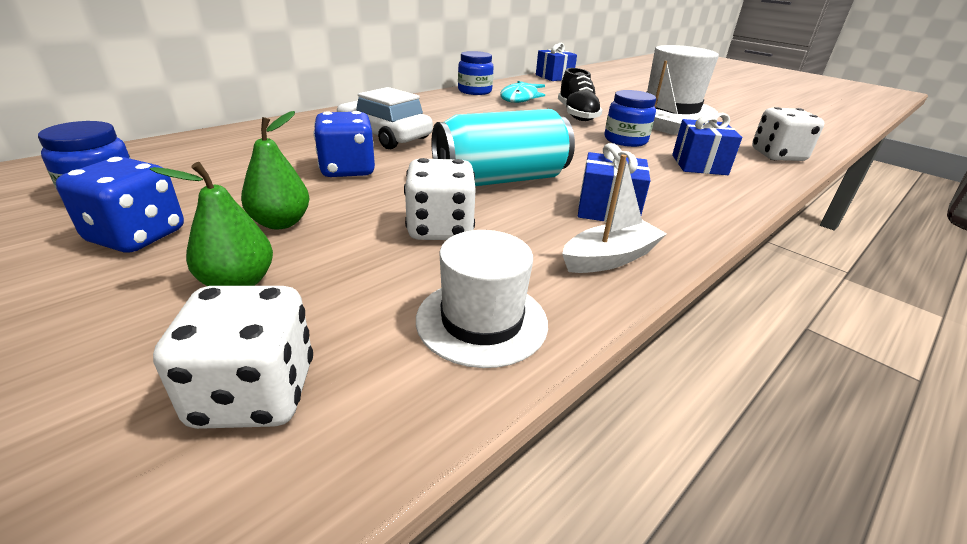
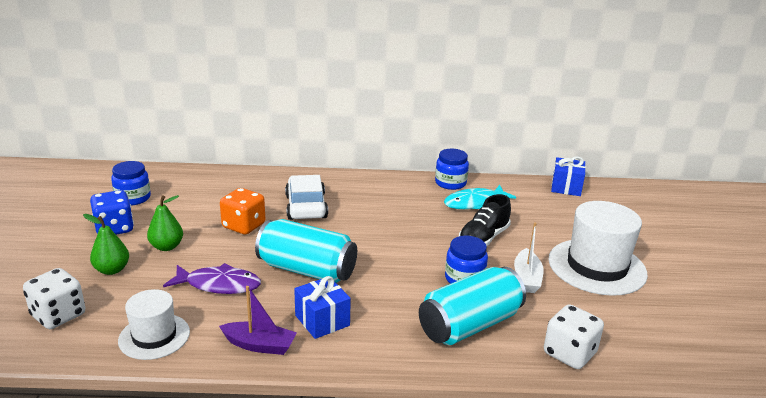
camera: 45 degrees right, 5 degrees down
blue dice [313,111,375,177] -> orange dice [220,188,265,235]
white dice [404,158,476,240] -> purple fish [163,263,261,294]
white boat [562,155,667,273] -> purple boat [219,286,297,355]
blue gift [672,113,742,175] -> turquoise can [419,267,526,345]

